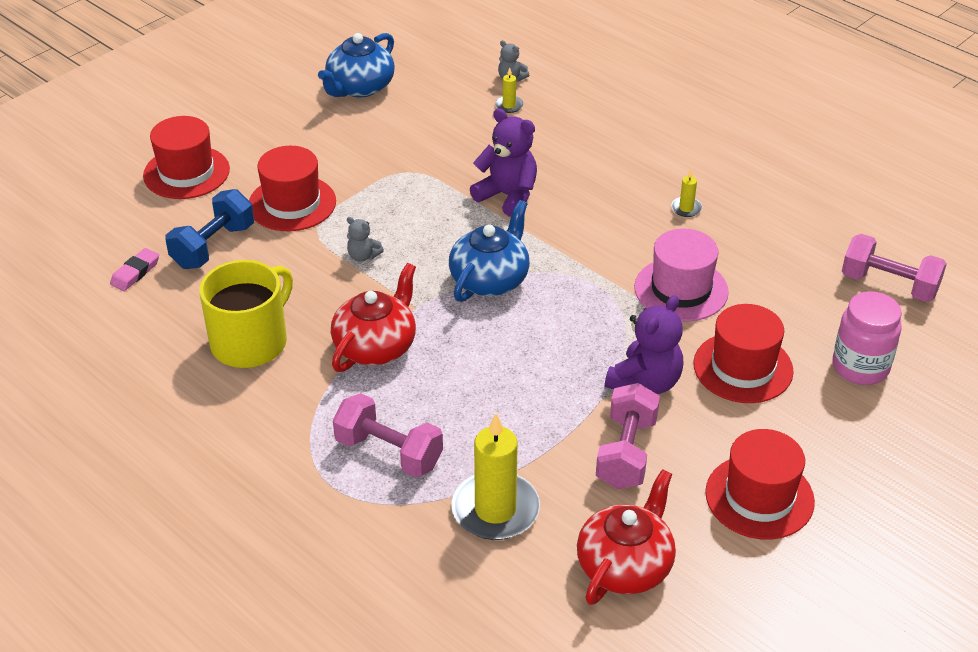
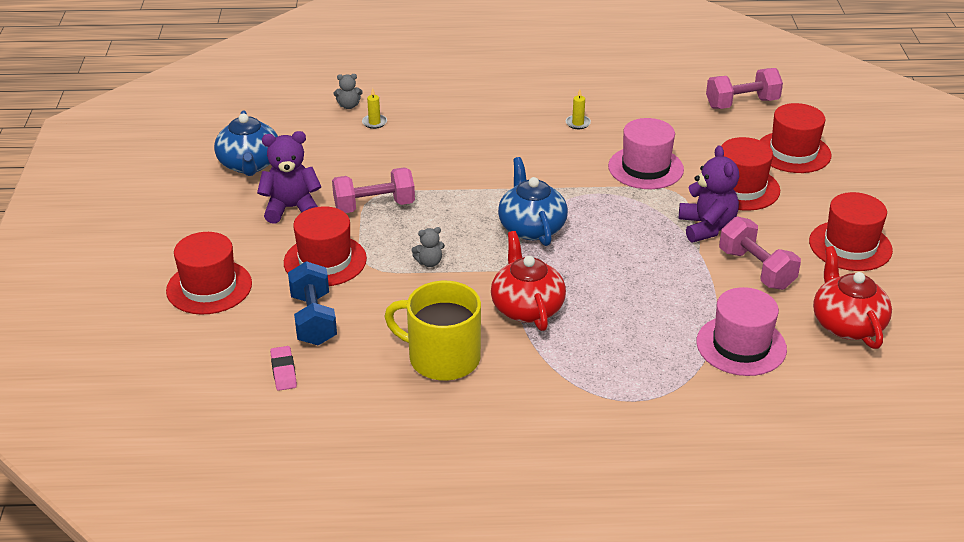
camera: 45 degrees left, 5 degrees down
yellow mug [199,260,293,368] -> yellow mug turned 60 degrees counterclockwise [384,281,481,381]
pink dumbbell [333,393,443,477] -> pink dumbbell moved to [332,167,415,213]
yellow candle [451,413,540,540] -> pink hat [696,287,787,376]
purple teddy bear [470,108,537,217] -> purple teddy bear moved to [257,131,321,224]
pink jar [833,291,902,385] -> red hat [760,103,831,173]

